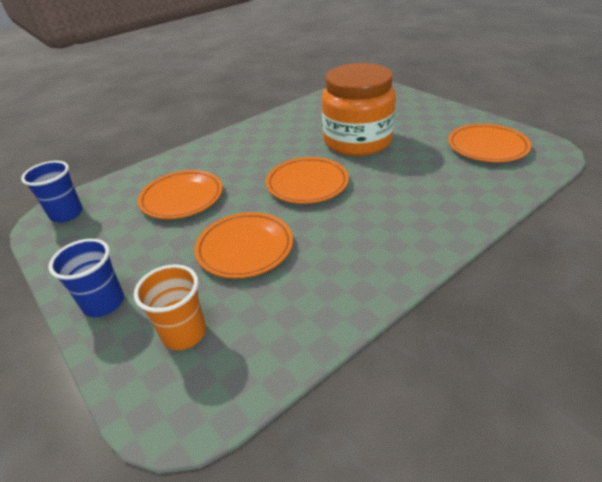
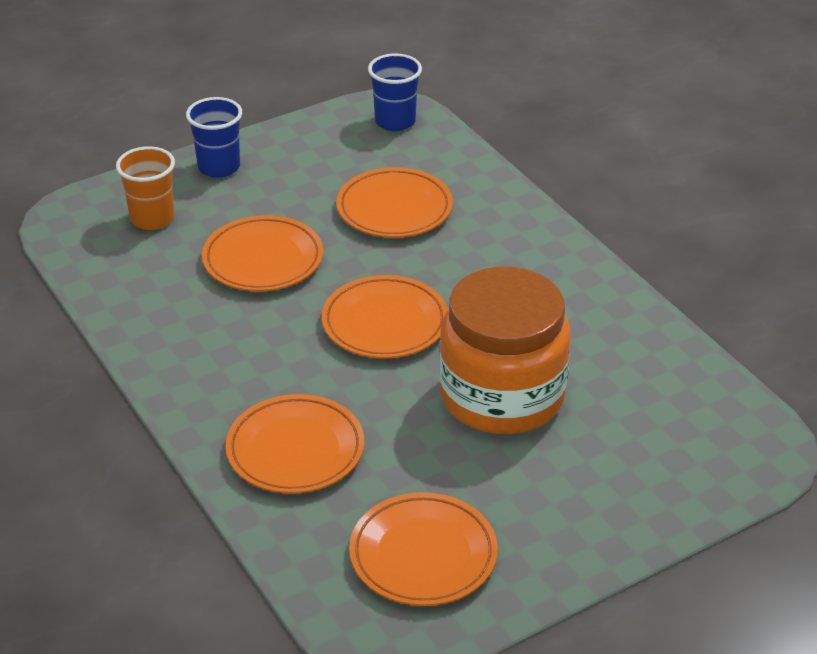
camera: 95 degrees right, 0 degrees up
none -> orange plate [226,394,364,494]

